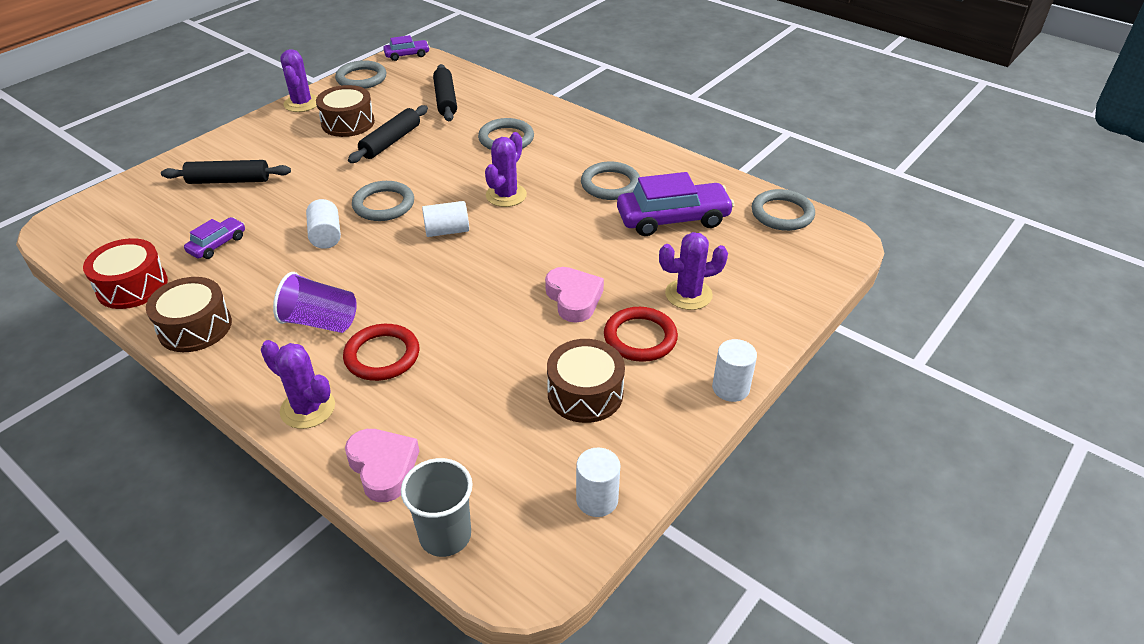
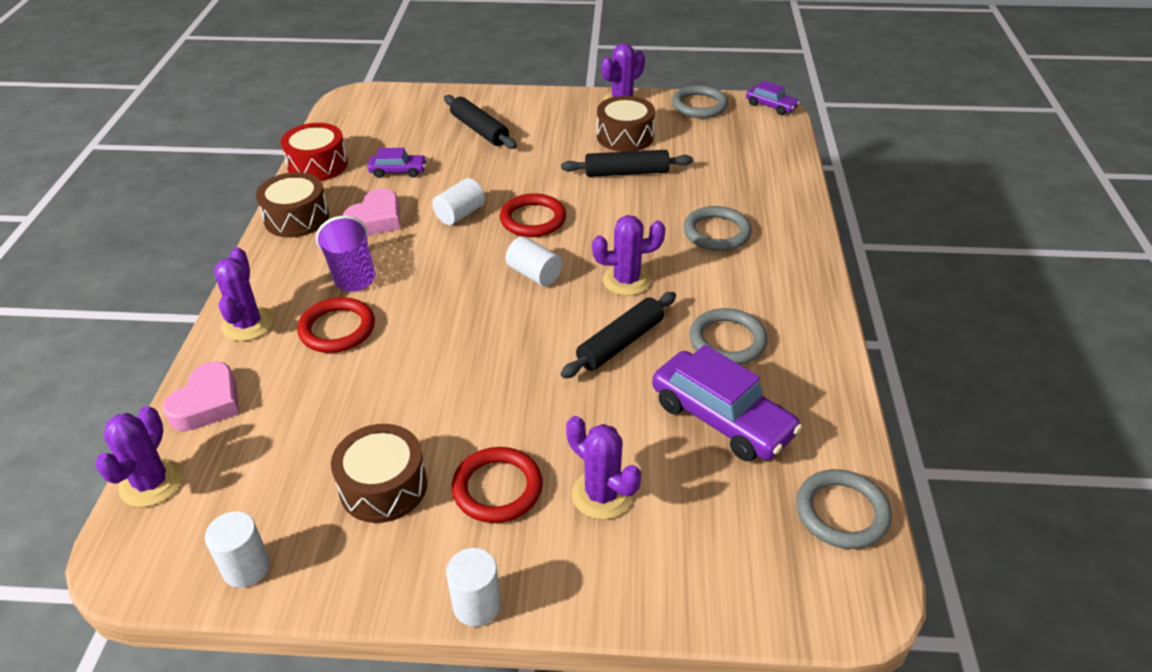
camera: 55 degrees right, 0 degrees up
grey ring [352,181,414,221] -> red ring [500,193,566,237]
grey cup [401,458,472,557] -> purple cactus [95,406,183,507]
black rolling pin [433,64,457,121] -> black rolling pin moved to [561,292,676,379]
pink heart [545,267,604,323] -> pink heart moved to [343,188,400,235]

